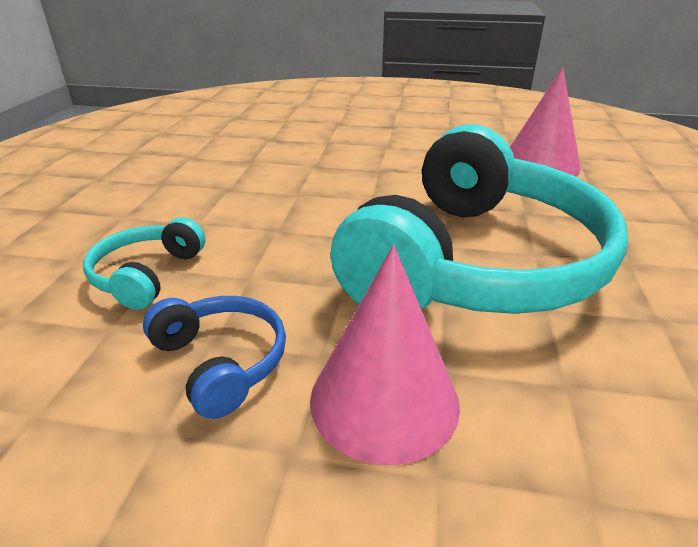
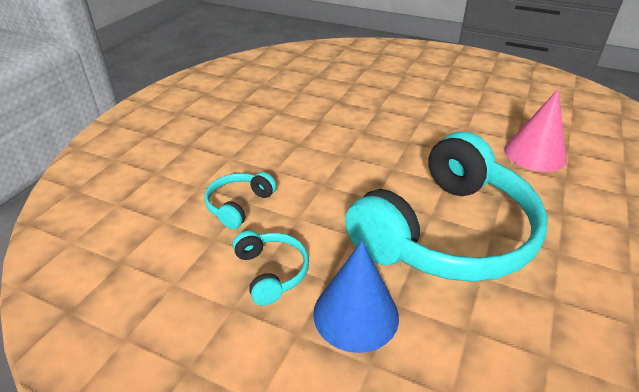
camera: 15 degrees right, 5 degrees up
blue headphones [143,296,286,419] -> turquoise headphones [233,231,309,306]
pink cone [310,245,460,466] -> blue cone [313,241,399,353]

